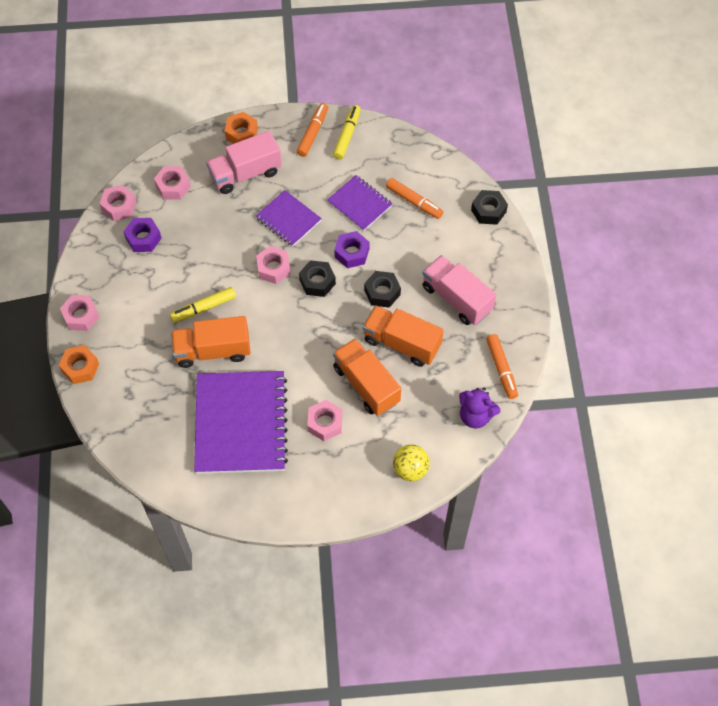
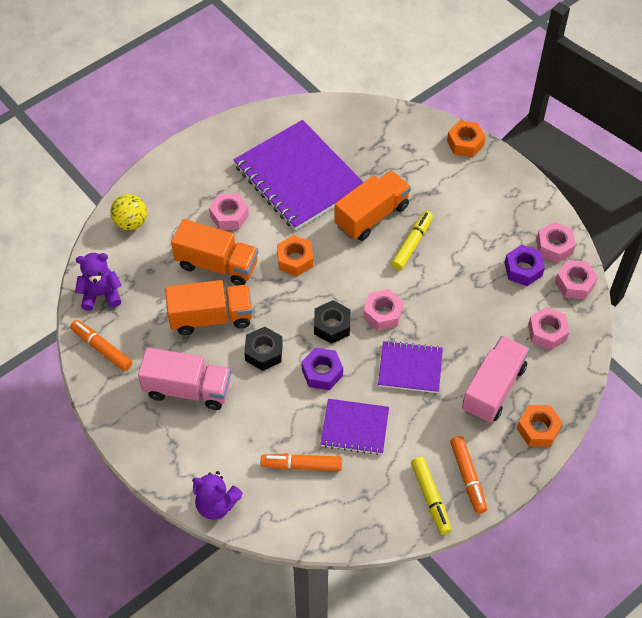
camera: 145 degrees right, 5 degrees down
pink nut [60,295,99,331] -> pink nut moved to [536,222,576,263]
black nut [471,190,508,225] -> purple teddy bear [192,471,243,520]
none -> orange nut [277,235,313,276]

